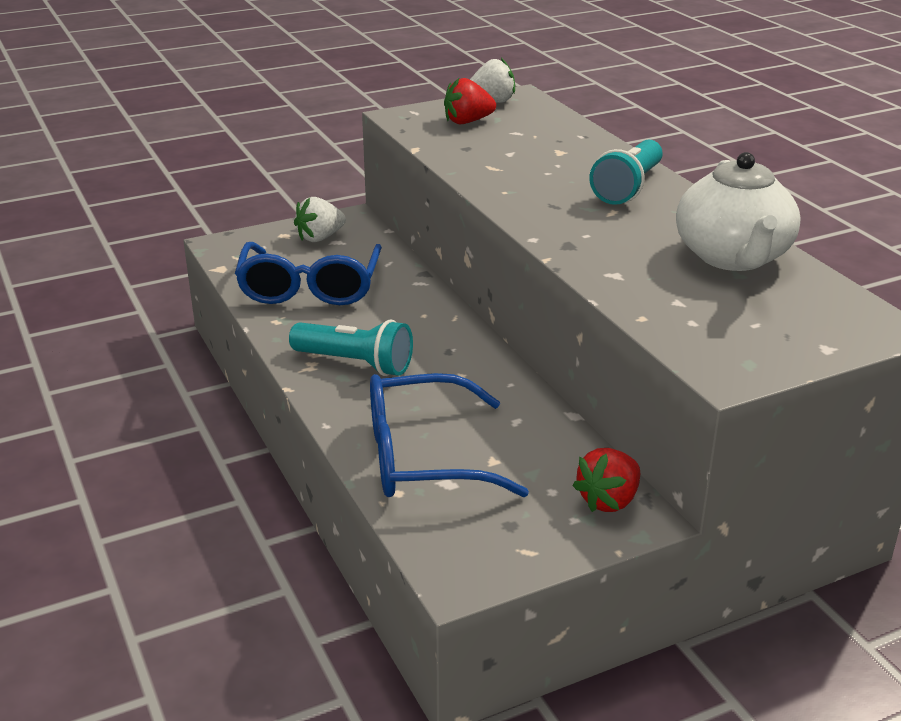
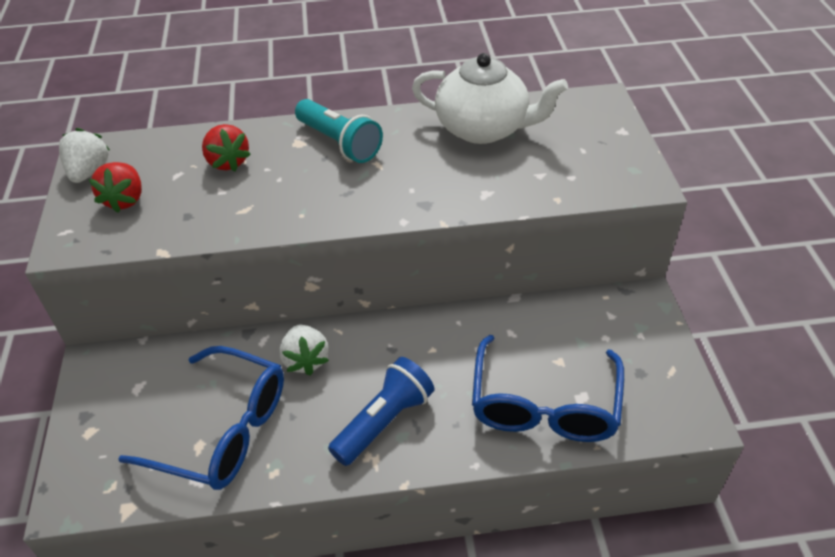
camera: 70 degrees left, 15 degrees up
turquoise flashlight [289,319,413,376] -> blue flashlight [328,357,434,466]
white strawberry [294,197,346,242] -> white strawberry moved to [279,324,329,376]
red strawberry [573,448,640,512] -> red strawberry moved to [202,124,251,172]

